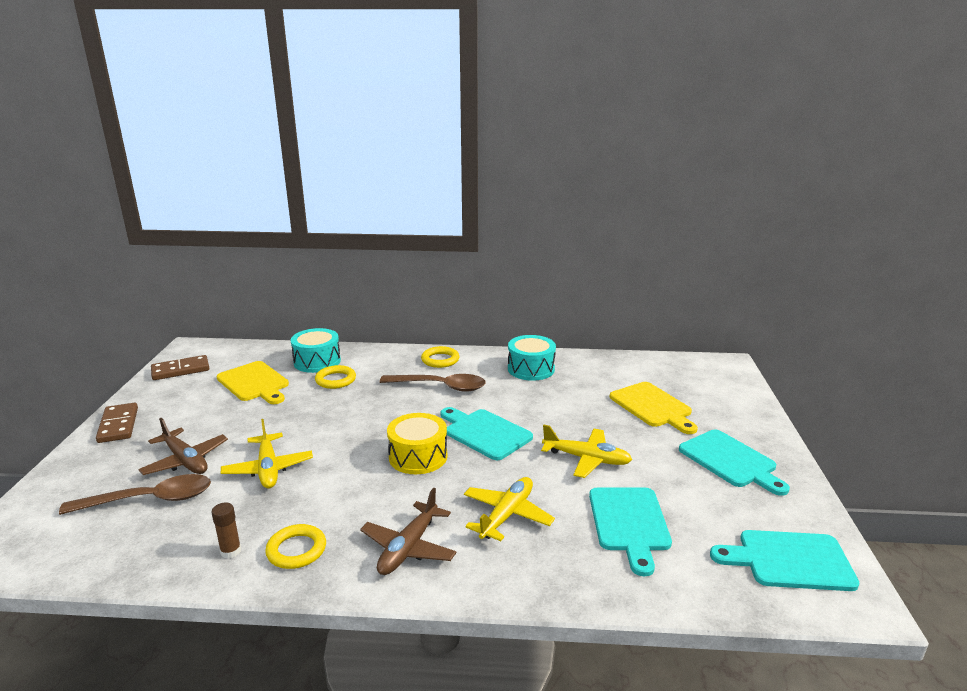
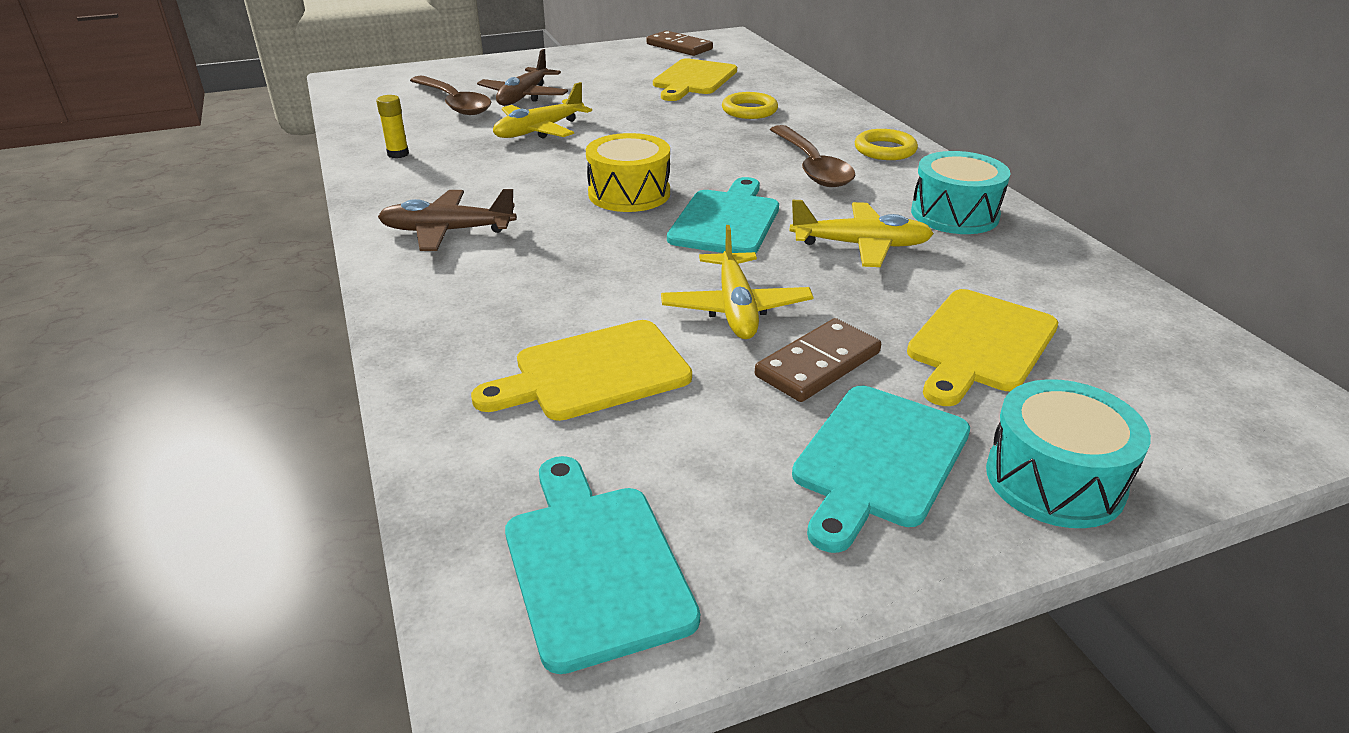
camera: 65 degrees right, 10 degrees up
brown domino [96,403,138,443] -> brown domino moved to [755,318,881,402]
brown glue stick [211,503,241,558] -> yellow glue stick [376,95,409,158]
yellow ring [265,524,326,569] -> none
turquoise drum [291,328,341,373] -> turquoise drum moved to [986,379,1151,528]
yellow plane [464,477,555,541] -> yellow plane moved to [790,200,934,267]
turquoise cutting board [589,488,672,576] -> yellow cutting board [471,320,692,421]

